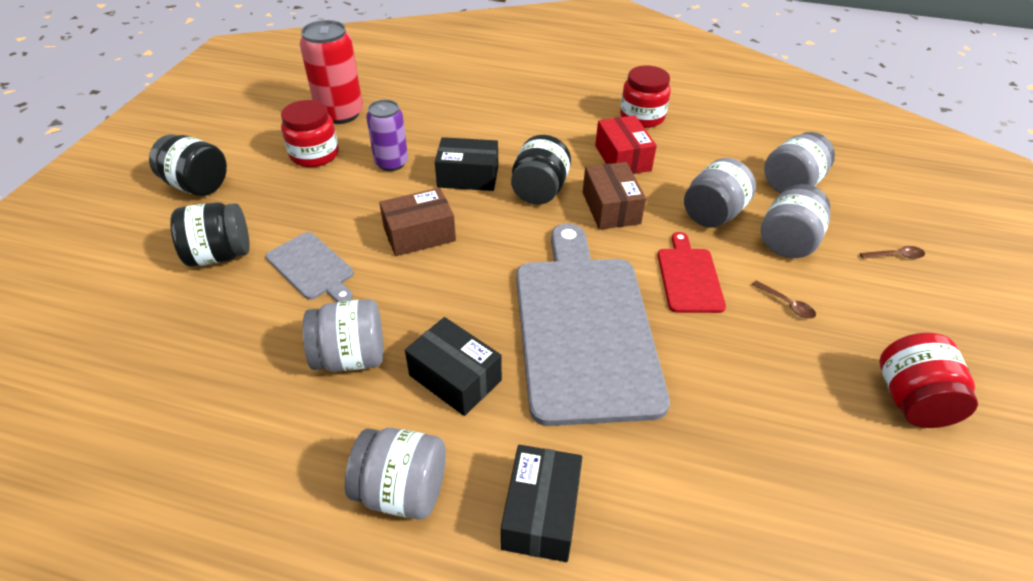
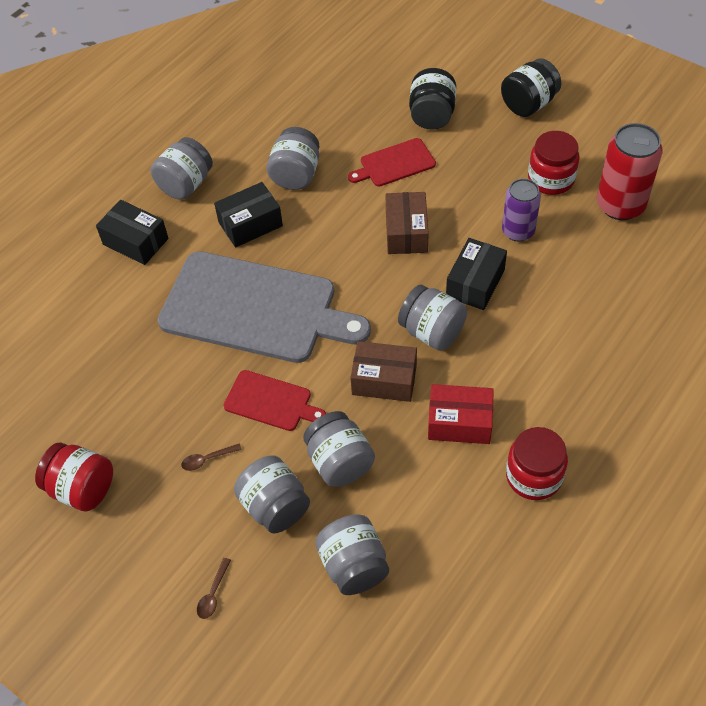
camera: 115 degrees right, 10 degrees up
grey cutting board [266,232,354,302] -> red cutting board [348,138,436,187]
black jar [511,135,571,205] -> grey jar [398,285,467,351]

